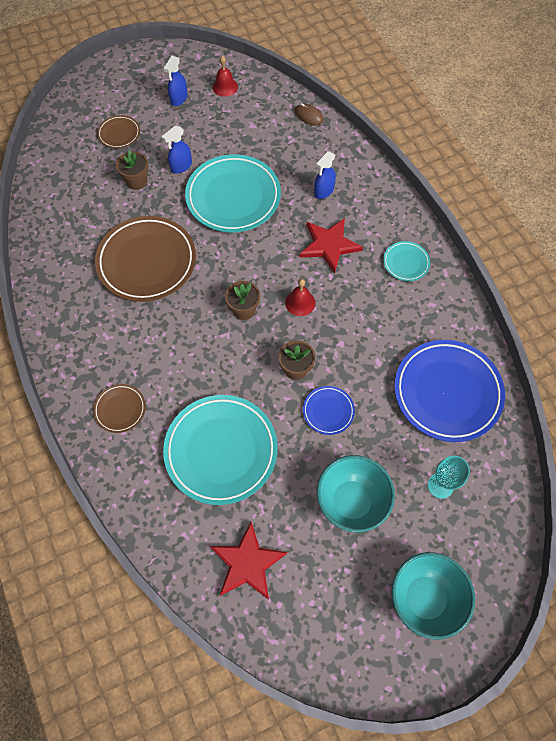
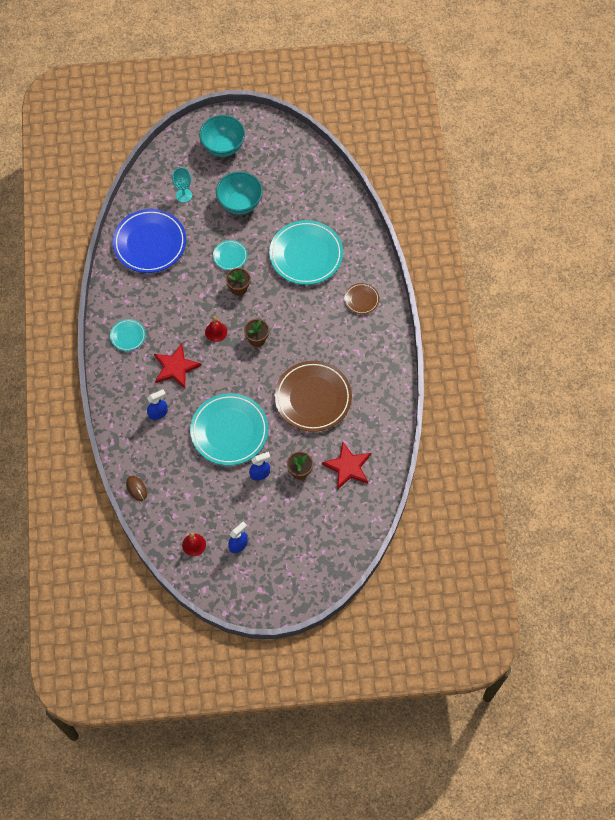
camera: 160 degrees left, 0 degrees up
brown plate [97,115,140,148] -> none
red star [210,522,287,600] -> red star moved to [322,442,371,490]
blue plate [303,386,355,435] -> turquoise plate [213,240,247,271]

